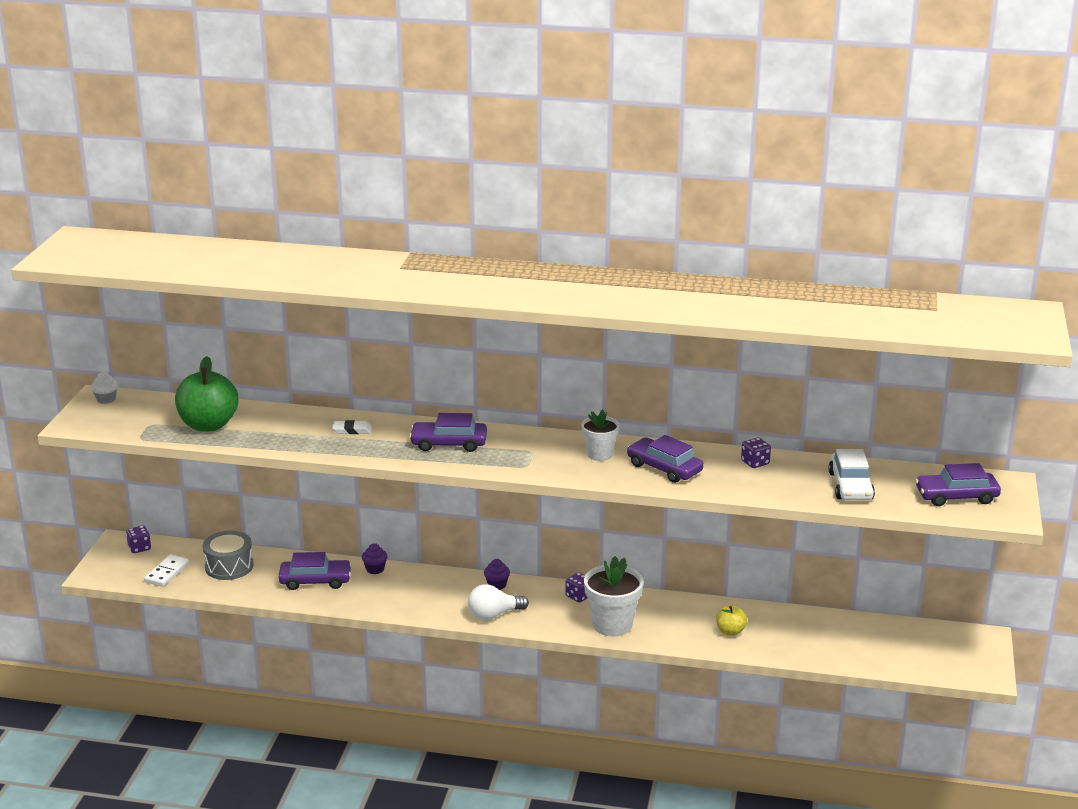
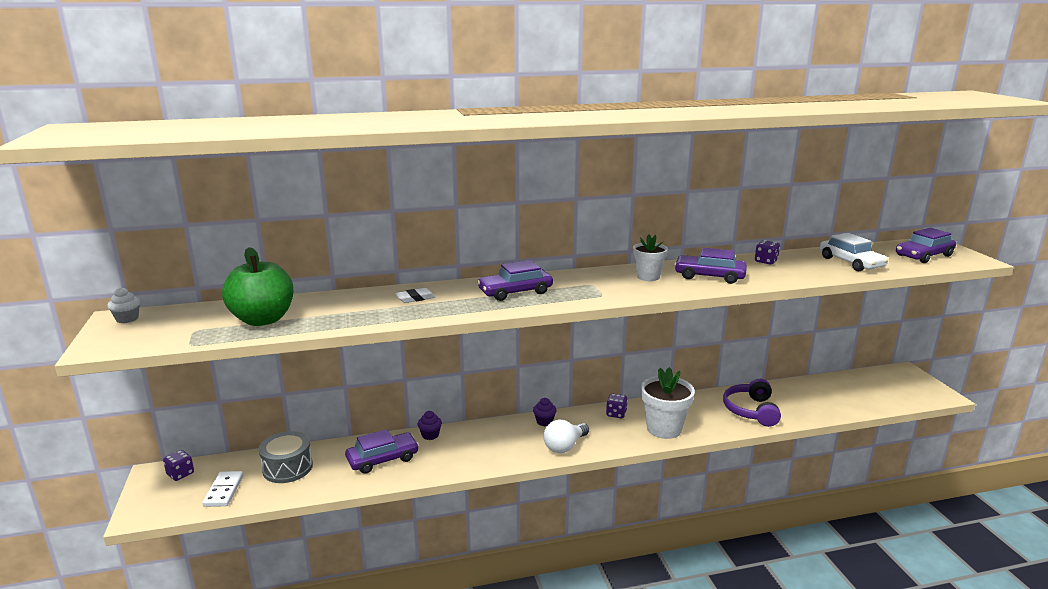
camera: 25 degrees left, 5 degrees down
yellow apple [716,605,747,636] -> purple headphones [723,379,781,427]

